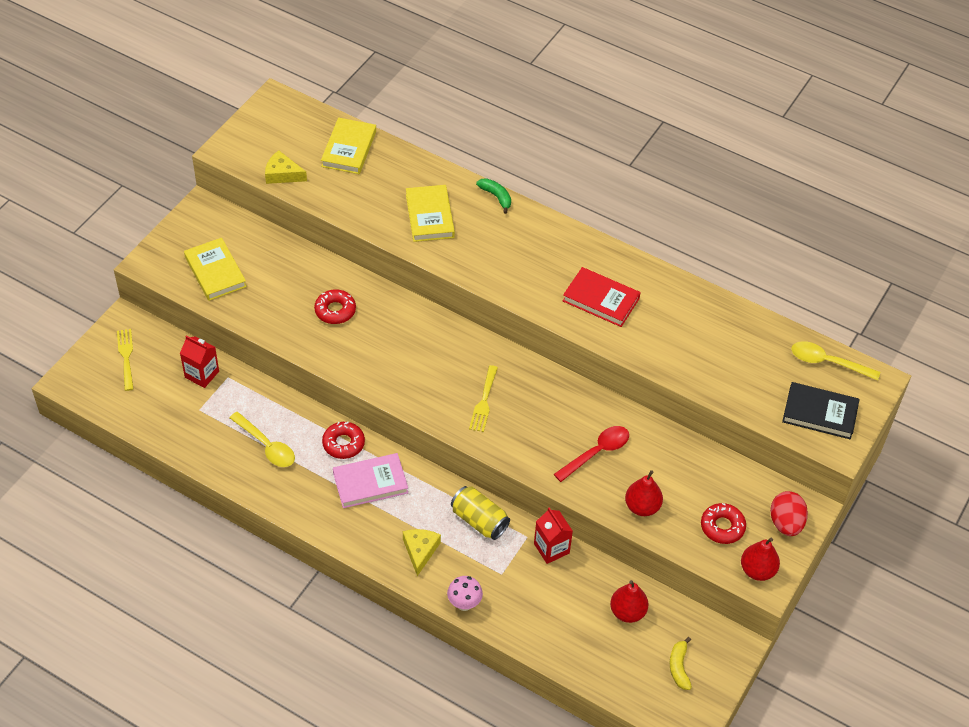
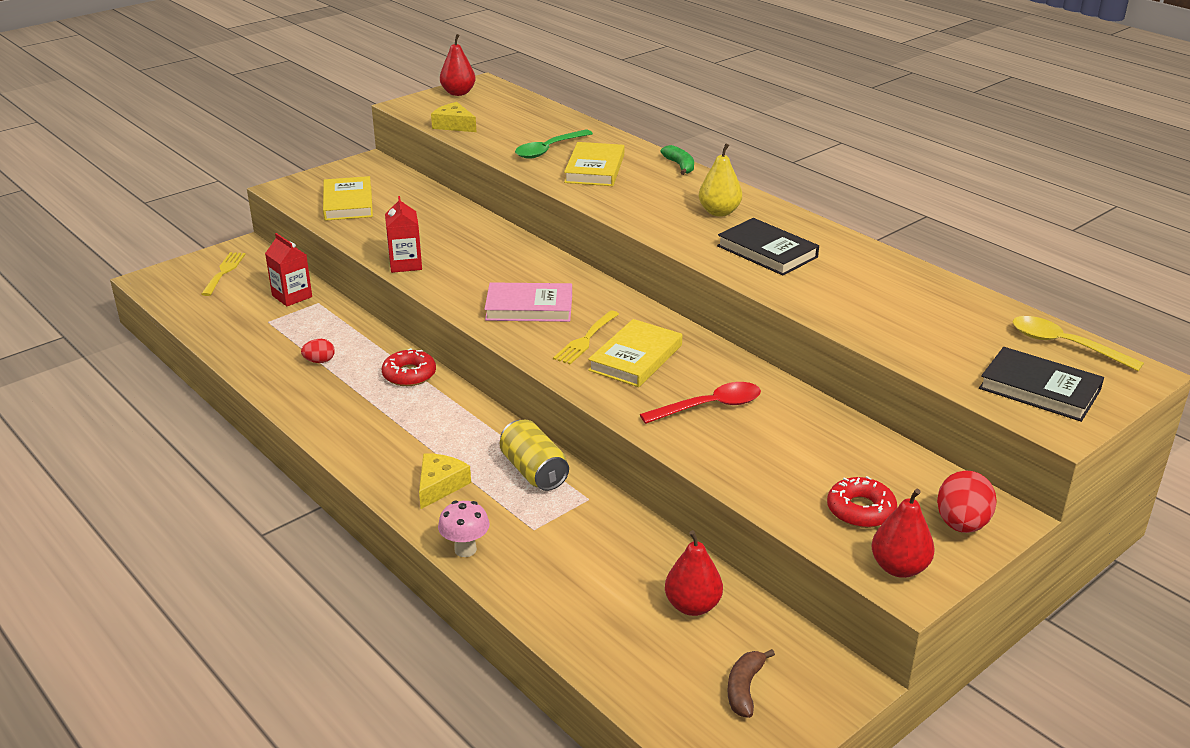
camera: 20 degrees right, 20 degrees down
yellow spoon [230,412,295,467] -> red egg [301,339,335,363]
red donut [314,289,356,324] -> none
yellow book [321,118,376,174] -> yellow book moved to [588,319,682,387]
pink book [333,453,408,508] -> pink book moved to [484,282,572,322]
red carton [534,508,573,564] -> red carton moved to [385,196,422,273]
red book [563,267,641,327] -> black book [717,218,819,276]
red pear [625,470,663,516] -> red pear moved to [440,34,476,96]
yellow banana [670,637,692,690] -> brown banana [728,649,775,718]
none -> green spoon [515,130,593,159]
none -> yellow pear [699,143,742,217]

